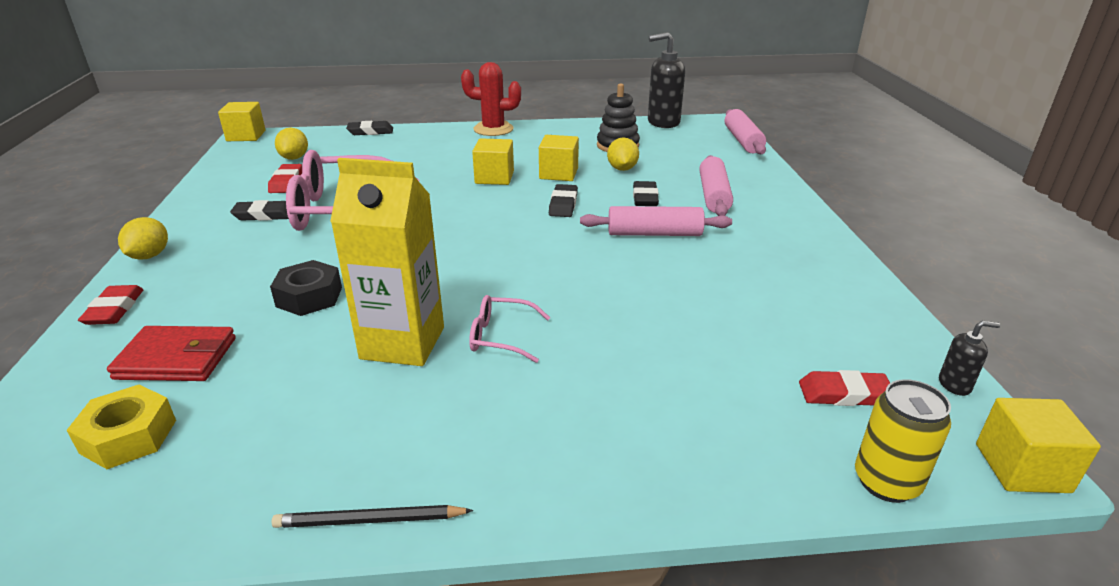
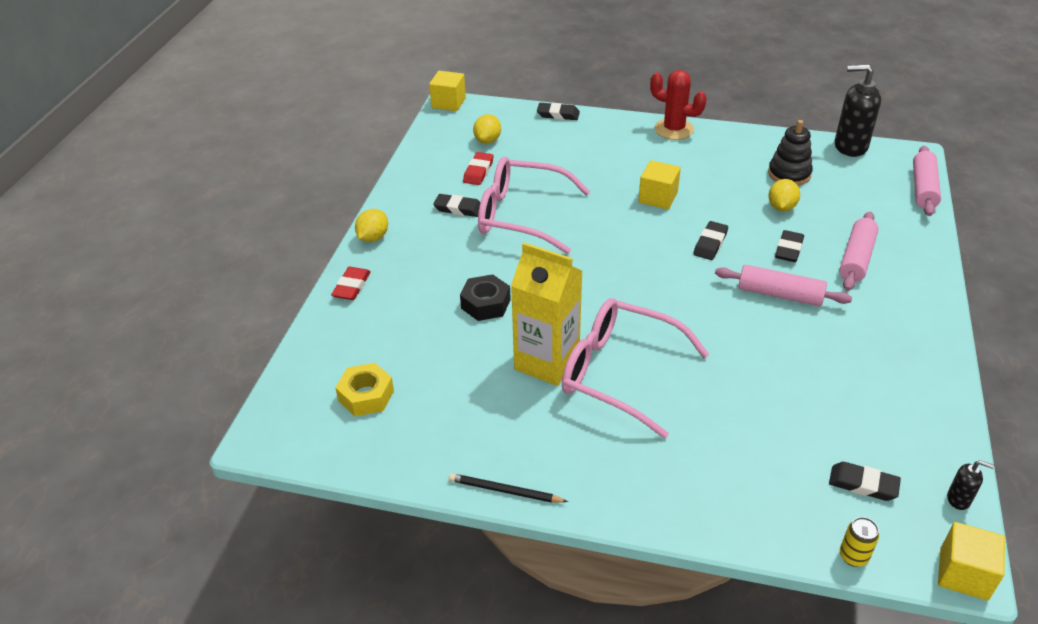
camera: 20 degrees right, 10 degrees up
red wallet [107,326,236,381] -> none
pink glasses [469,295,550,363] -> pink glasses [562,298,709,438], size x2.16
yellow cube [539,135,579,181] -> none
red eraser [799,370,890,406] -> black eraser [829,462,901,501]
yellow can [855,379,951,503] -> yellow can [840,517,879,567], size x0.64

